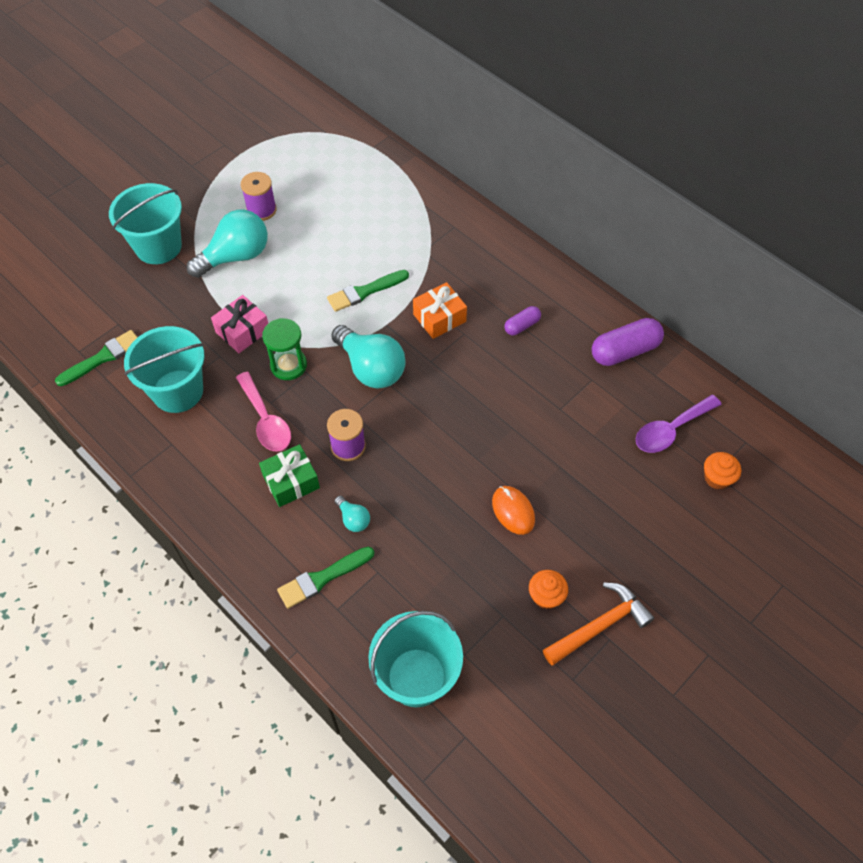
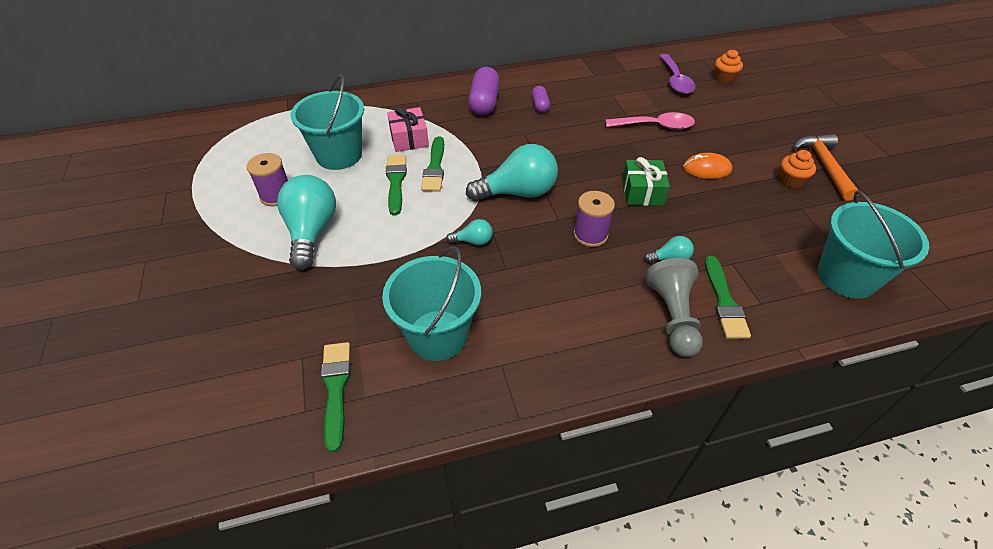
camera: 60 degrees left, 10 degrees down
turquoise bucket [109,183,182,264] -> turquoise bucket moved to [291,74,364,170]
pink gift [211,295,268,353] -> pink gift moved to [387,107,429,152]
pink spoon [236,372,291,452] -> pink spoon moved to [605,112,695,130]
green gift [259,444,320,507] -> green gift moved to [622,157,670,206]
green hourglass [262,318,307,380] -> turquoise light bulb [446,219,493,245]
orange gift [413,282,467,339] -> none
purple capsule [592,318,664,366] -> purple capsule moved to [469,67,500,116]
none -> green brush [386,155,407,215]
none -> grey pawn [646,258,703,357]

